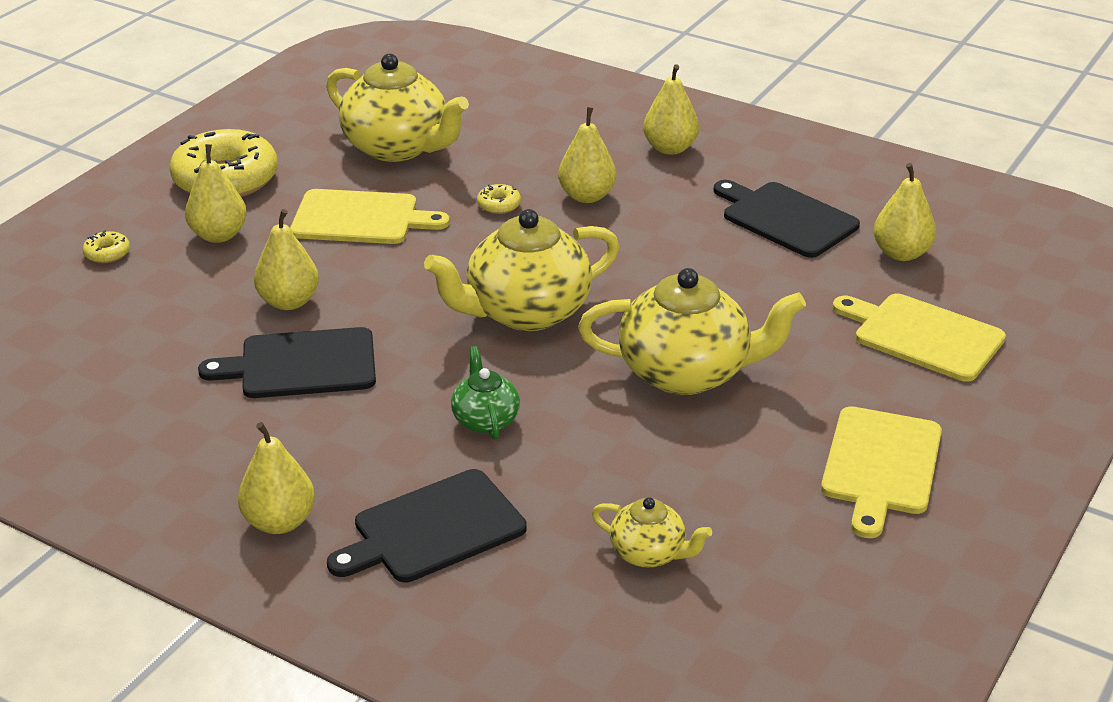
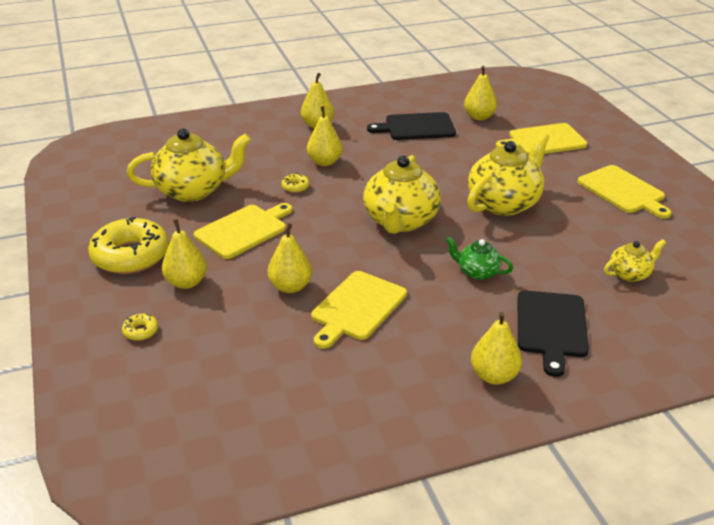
camera: 50 degrees left, 0 degrees up
black cutting board [198,327,376,398] -> yellow cutting board [311,271,407,349]

